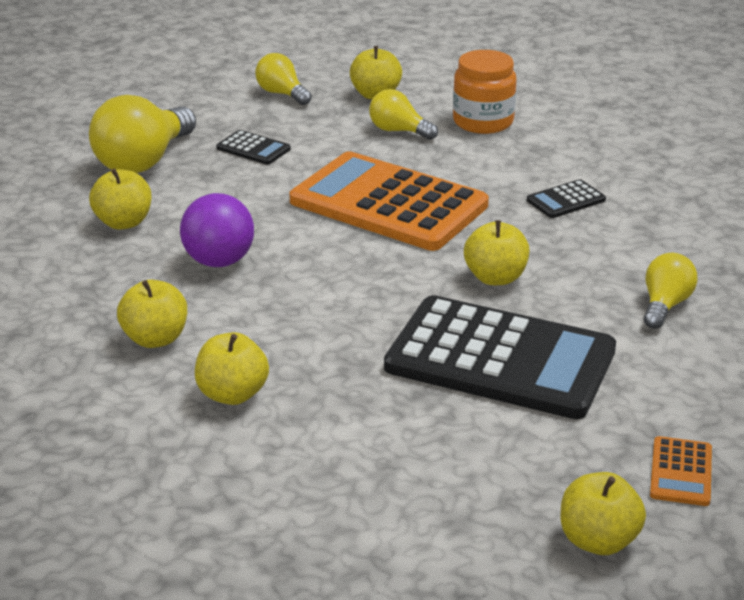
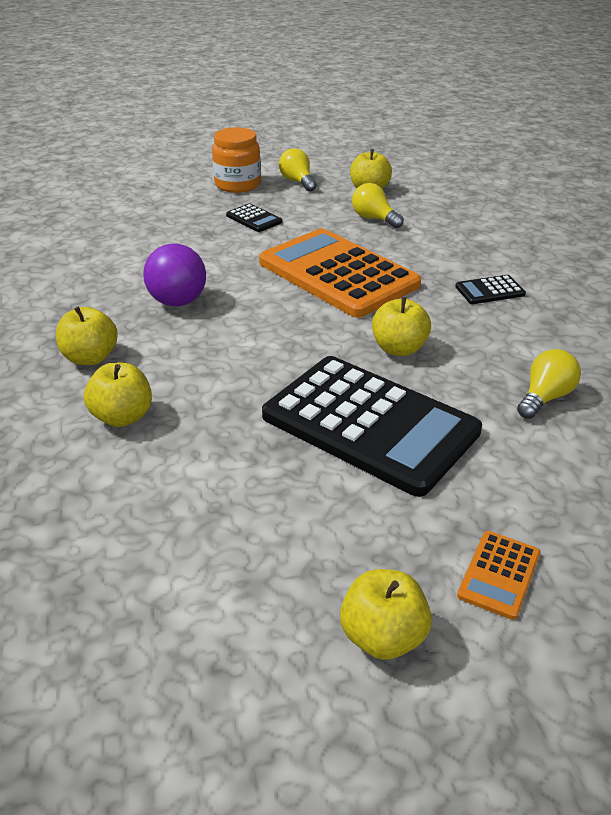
camera: 15 degrees right, 5 degrees up
yellow light bulb [89,95,196,173] -> none
yellow apple [89,168,152,230] -> none
orange jar [453,50,517,134] -> orange jar moved to [212,127,261,193]

